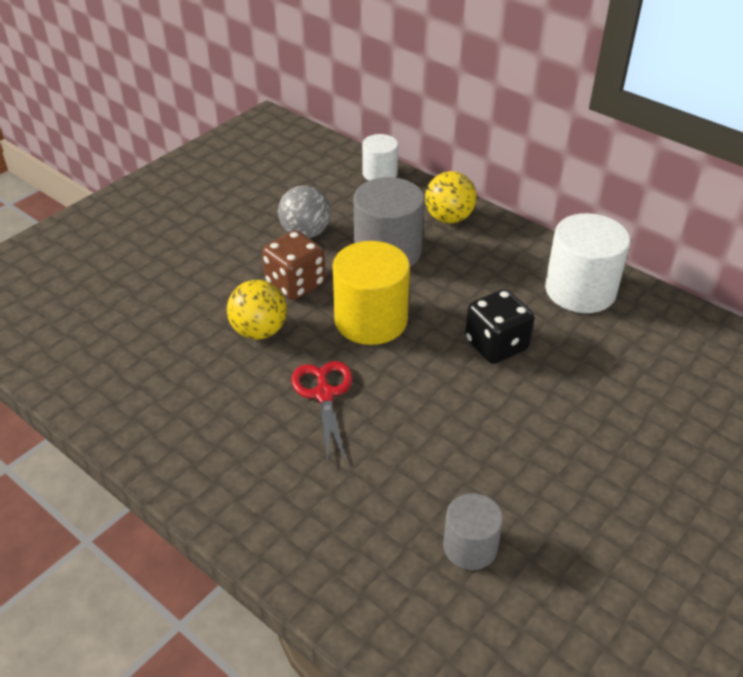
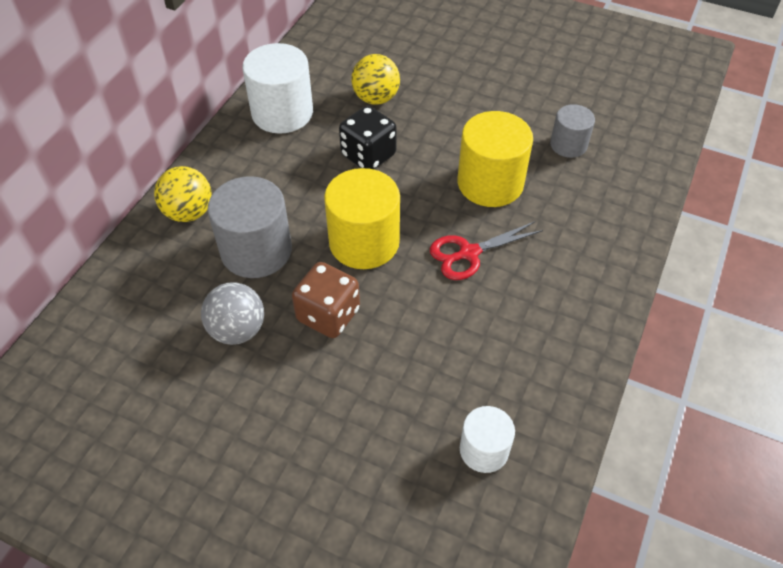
camera: 105 degrees left, 10 degrees up
yellow ball [227,280,287,340] -> yellow ball moved to [351,54,400,105]
white cylinder [362,134,398,180] -> white cylinder moved to [460,406,515,473]
none -> yellow cylinder [457,111,533,207]

